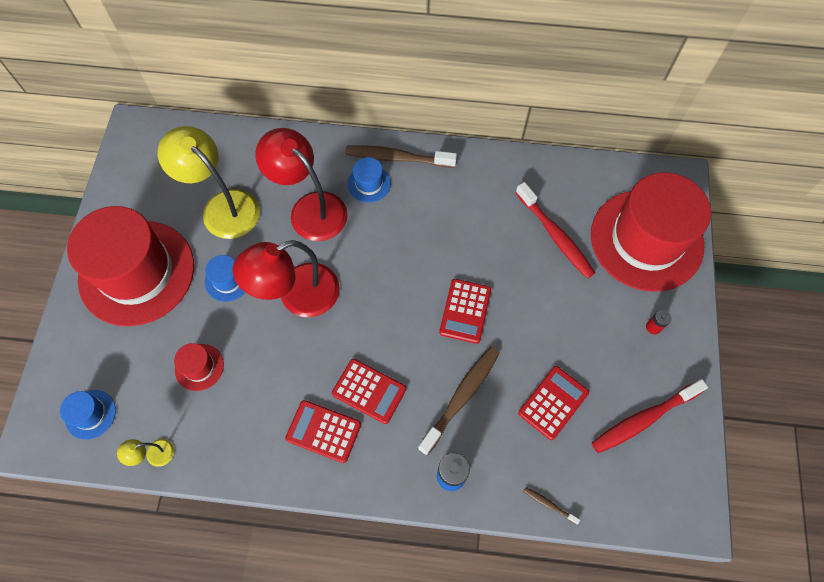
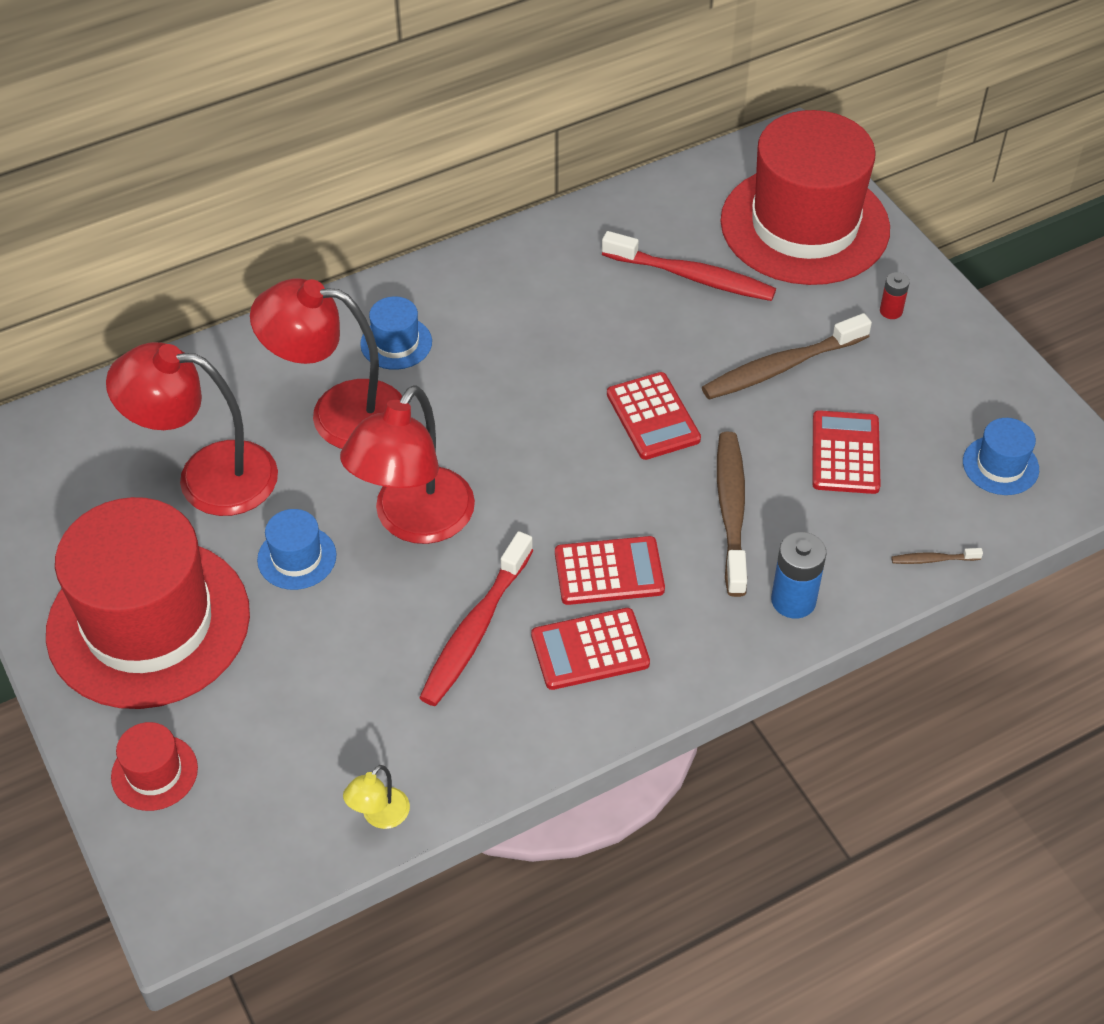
camera: 35 degrees left, 15 degrees down
blue hat [60,390,116,440] -> blue hat moved to [963,418,1039,495]
yellow lamp [158,126,260,239] -> red lamp [106,342,278,516]
red hat [174,343,224,391] -> red hat moved to [111,722,198,811]
brown toothbrush [345,145,457,168] -> brown toothbrush moved to [702,313,872,400]
red toothbrush [592,379,708,453] -> red toothbrush moved to [419,531,533,706]

